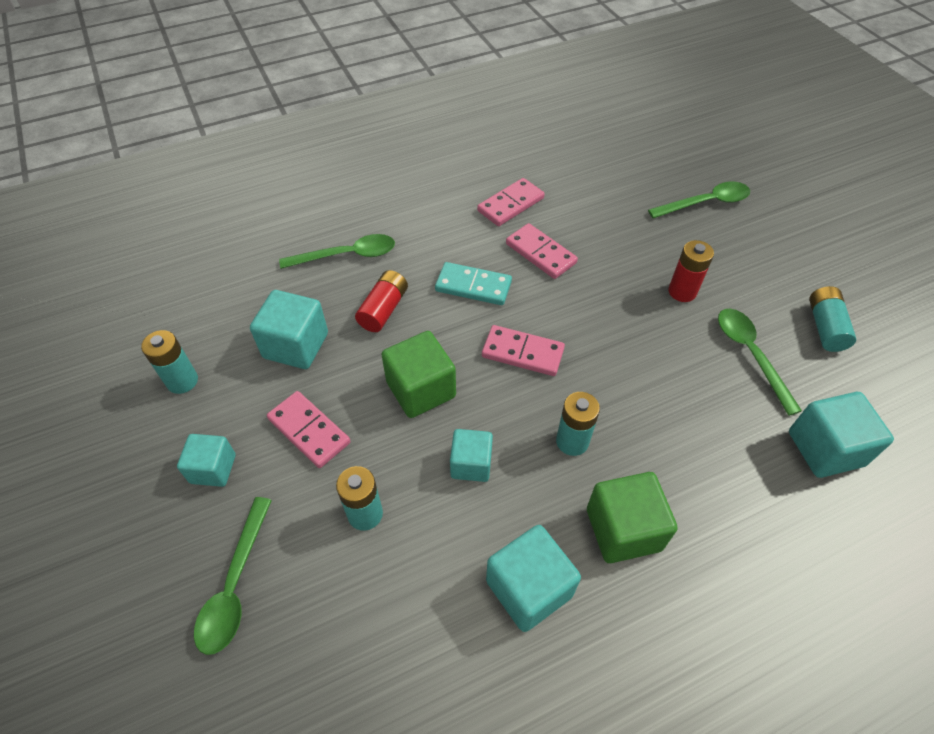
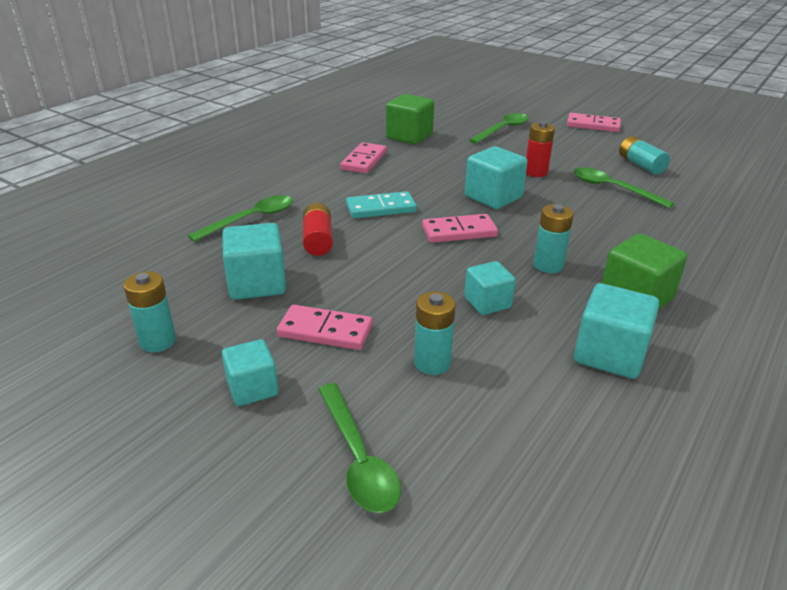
camera: 30 degrees left, 20 degrees down
green cube [381,331,456,418] -> green cube moved to [386,94,434,144]
pink domino [506,223,578,279] -> pink domino moved to [567,113,621,132]
turquoise cube [789,392,894,478] -> turquoise cube moved to [465,146,528,209]

